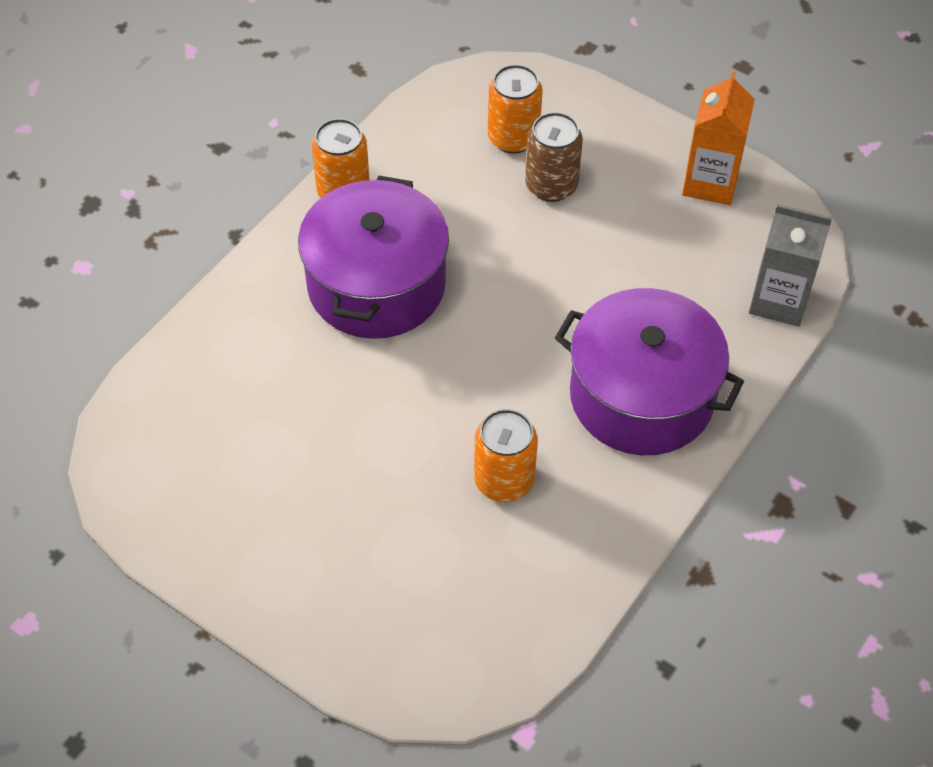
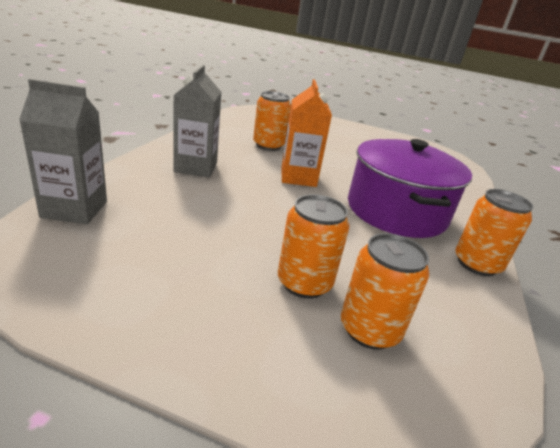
camera: 160 degrees right, 25 degrees down
brown can [525,112,583,202] -> orange can [278,194,349,299]
purple pot [555,288,744,455] -> grey carton [173,65,221,177]
orange carton [682,72,755,205] -> orange carton moved to [281,79,332,187]

